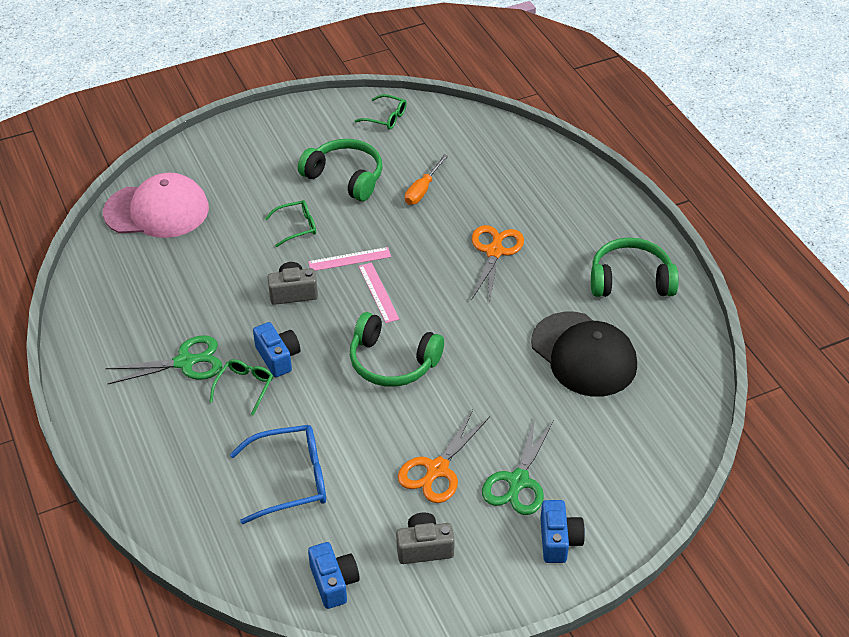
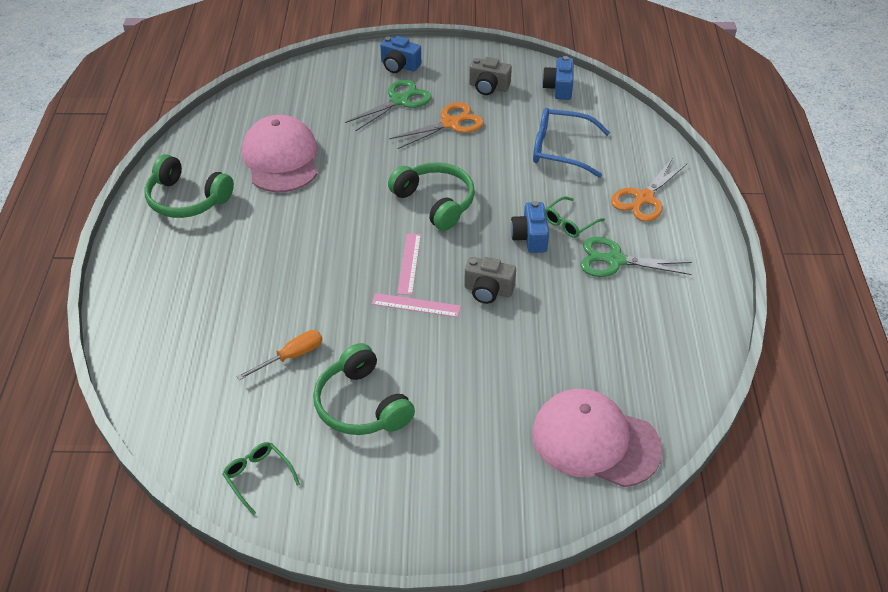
camera: 155 degrees left, 0 degrees up
green glasses [265,200,316,247] -> none
orange scissors [472,225,524,303] -> orange scissors moved to [611,157,687,222]
black cap [531,312,637,397] -> pink cap [242,115,317,192]
blue camera [540,500,585,563] -> blue camera turned 90 degrees counterclockwise [380,36,421,73]

